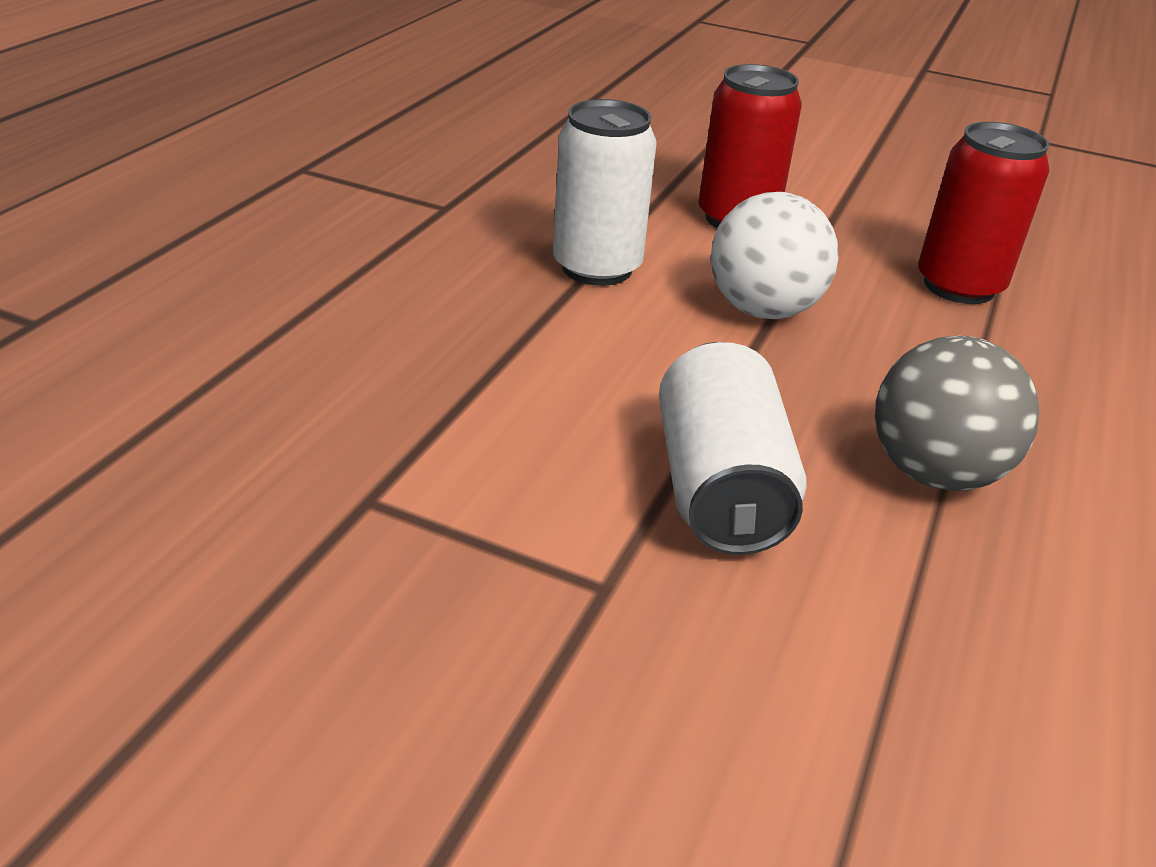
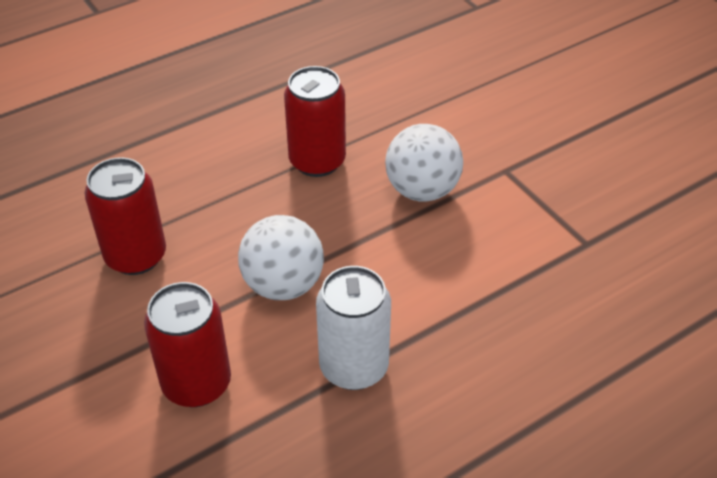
camera: 145 degrees left, 10 degrees up
white can [659,342,807,555] -> white ball [385,124,463,202]
grey ball [875,336,1039,491] -> red can [284,66,346,177]

